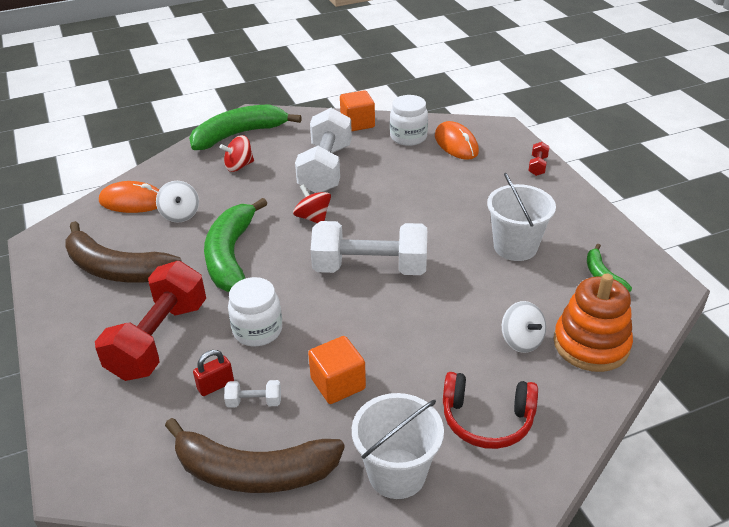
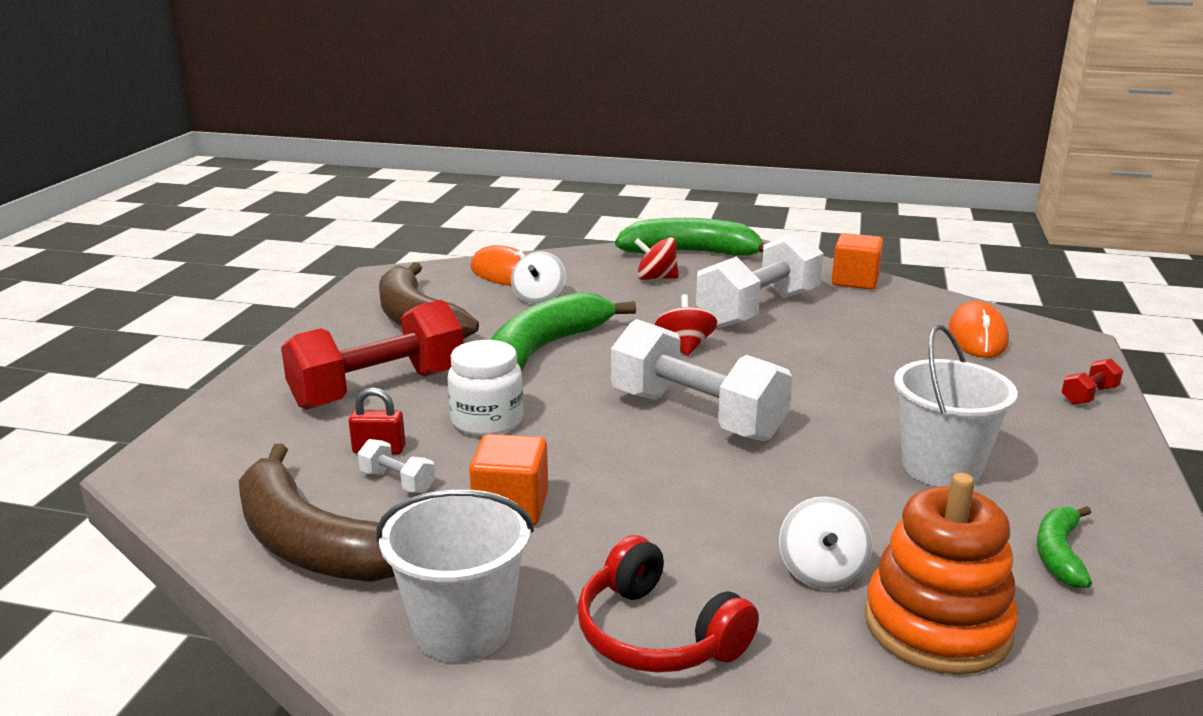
camera: 35 degrees right, 15 degrees down
white jar [390,95,428,146] -> none

